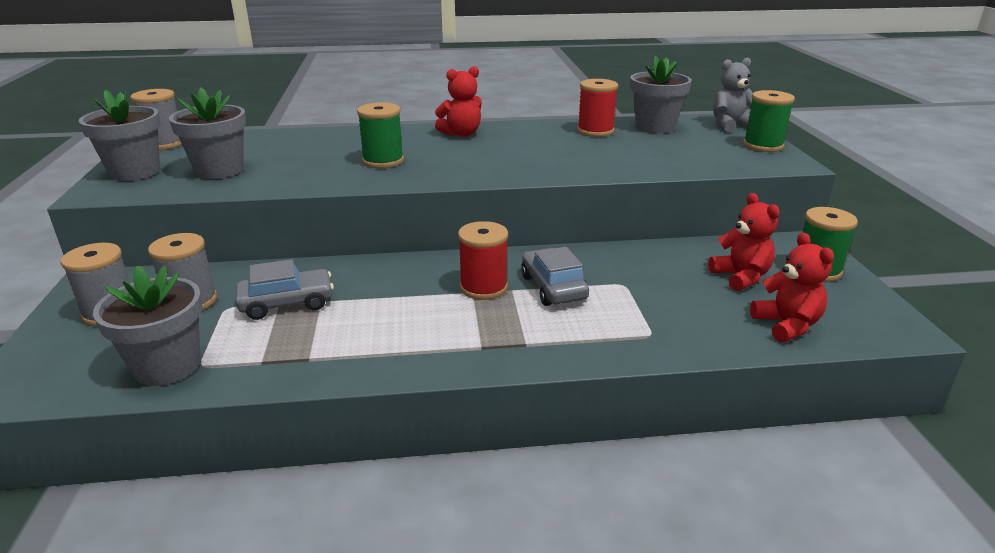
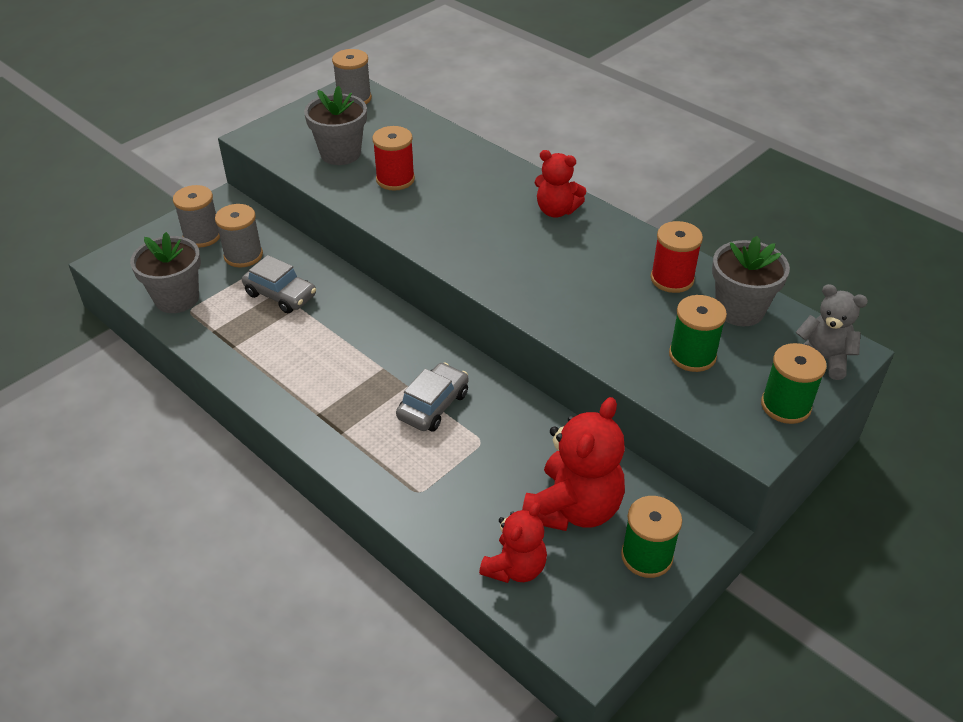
camera: 50 degrees right, 15 degrees up
grey flower pot [79,90,161,181] -> none
green spool [357,103,404,168] -> green spool moved to [669,295,727,372]
red spool [458,221,508,300] -> red spool moved to [372,126,415,191]
red teddy bear [708,193,780,291] -> red teddy bear [522,397,625,531], size x1.61

